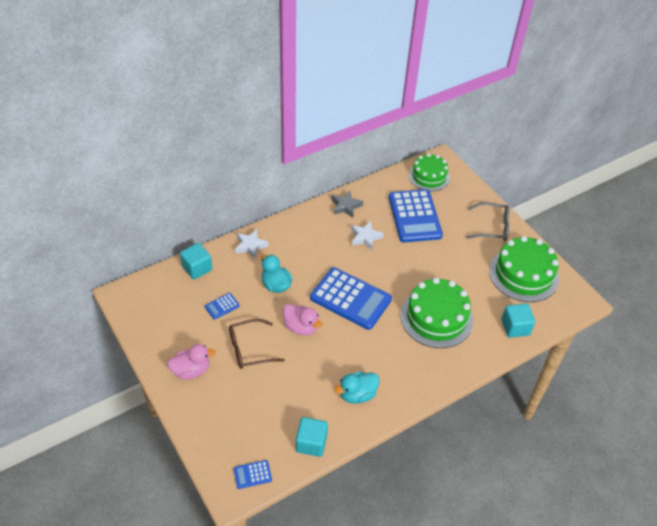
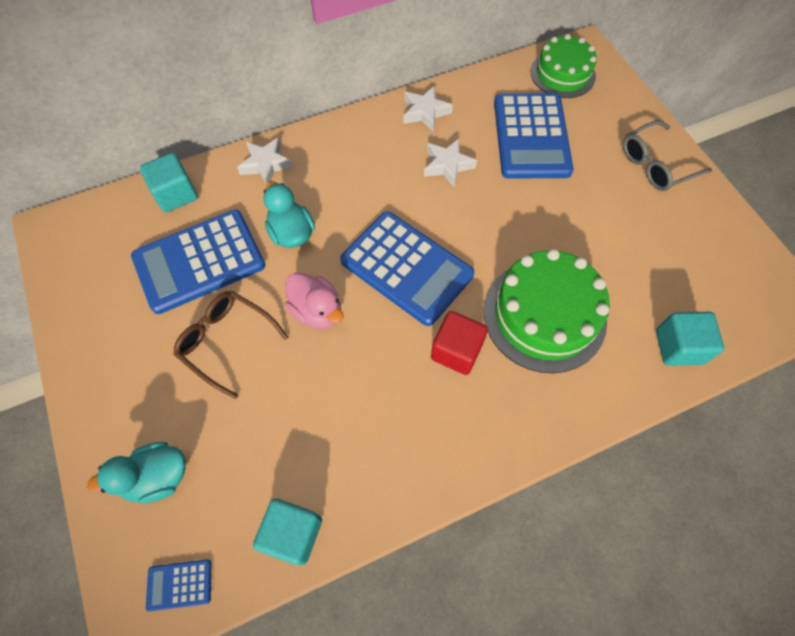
camera: 10 degrees right, 15 degrees up
pink duck [167,344,216,380] -> none
blue calculator [205,293,240,320] -> blue calculator [131,210,265,314], size x2.39
brown glasses [229,319,285,369] -> brown glasses turned 45 degrees clockwise [173,291,288,399]
grey star [331,190,363,218] -> white star [403,86,453,131]
turquoise duck [335,371,380,404] -> turquoise duck moved to [87,442,185,503]
grey glasses [466,202,510,241] -> grey glasses turned 135 degrees clockwise [623,120,712,191]
green cake [489,236,559,302] -> none
none -> red cube [431,311,488,375]

